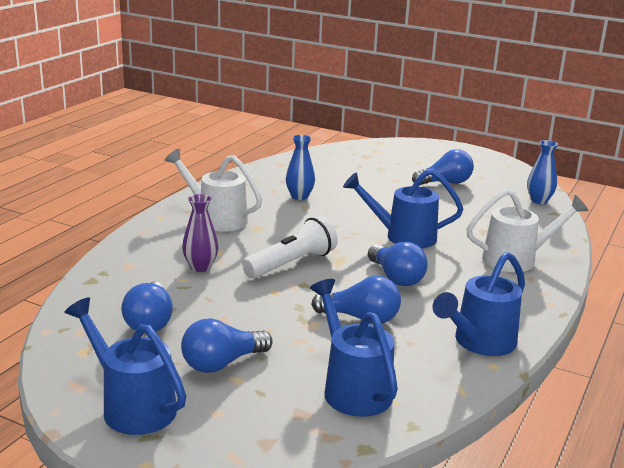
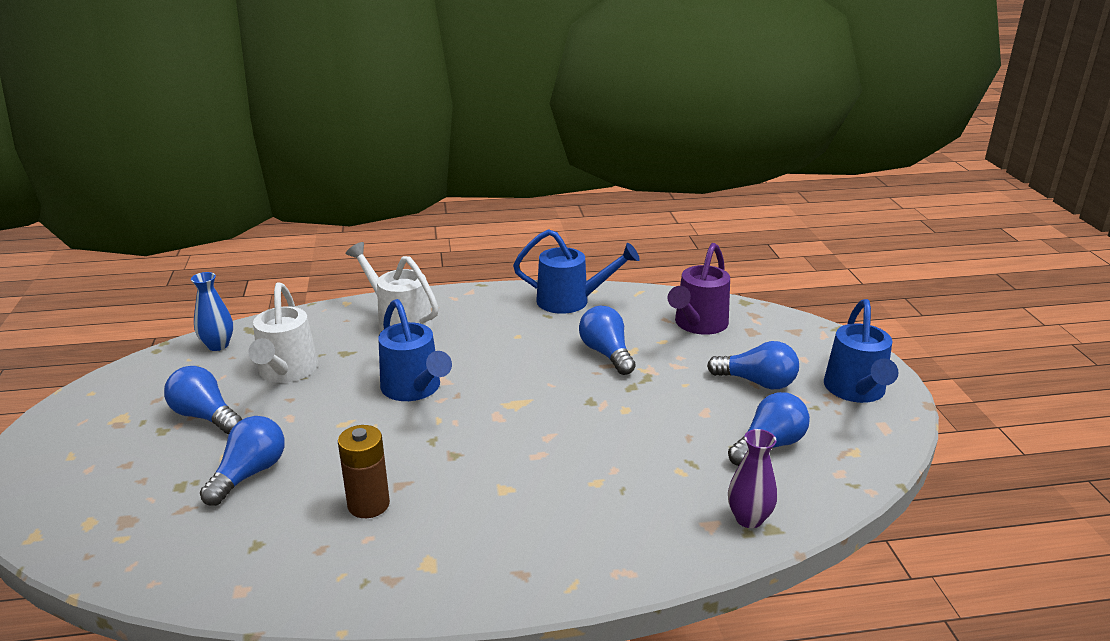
camera: 125 degrees left, 5 degrees up
white watering can [165,149,262,232] -> white watering can moved to [248,282,318,383]
purple vase [182,194,218,272] -> purple vase moved to [728,429,777,528]
white flashlight [242,216,338,278] -> none
blue vase [286,135,315,200] -> brown battery [338,425,390,518]
blue watering can [310,279,398,417] -> purple watering can [668,243,730,335]
blue light bulb [368,242,428,286] -> blue light bulb moved to [200,416,285,506]

